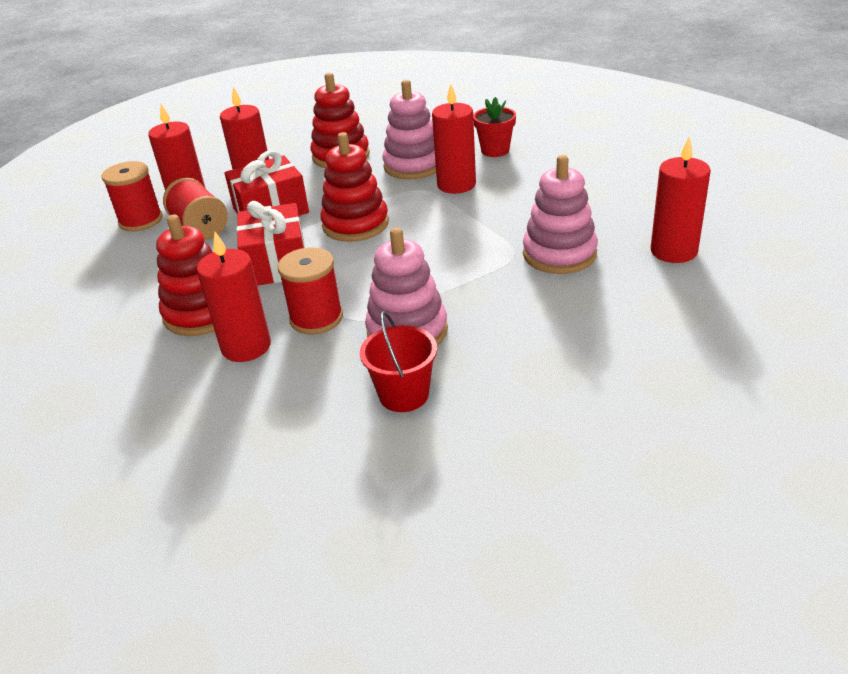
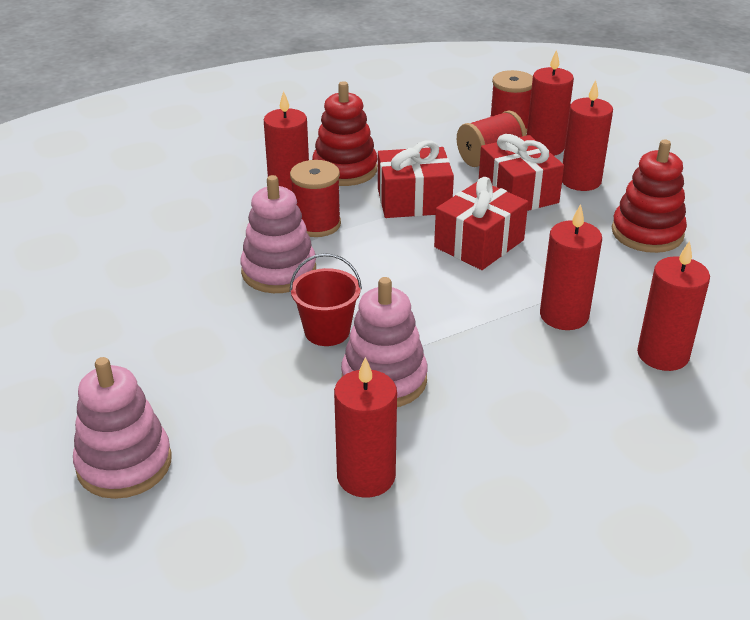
camera: 90 degrees right, 0 degrees up
red stacking toy [320,132,389,242] -> red gift [434,177,528,270]
red bucket [360,312,437,412] -> red bucket moved to [290,253,362,346]
pink stacking toy [382,80,436,180] -> pink stacking toy moved to [73,357,172,499]
red flower pot [473,97,516,157] -> red candle [637,241,710,371]

